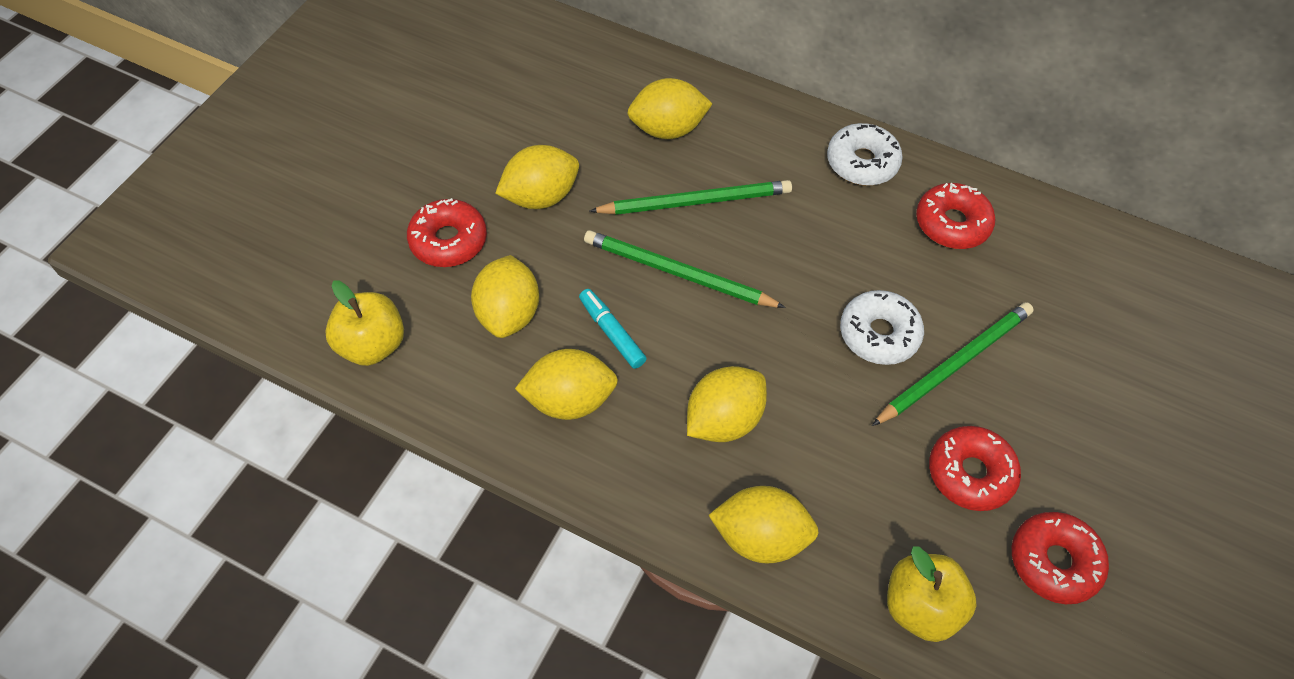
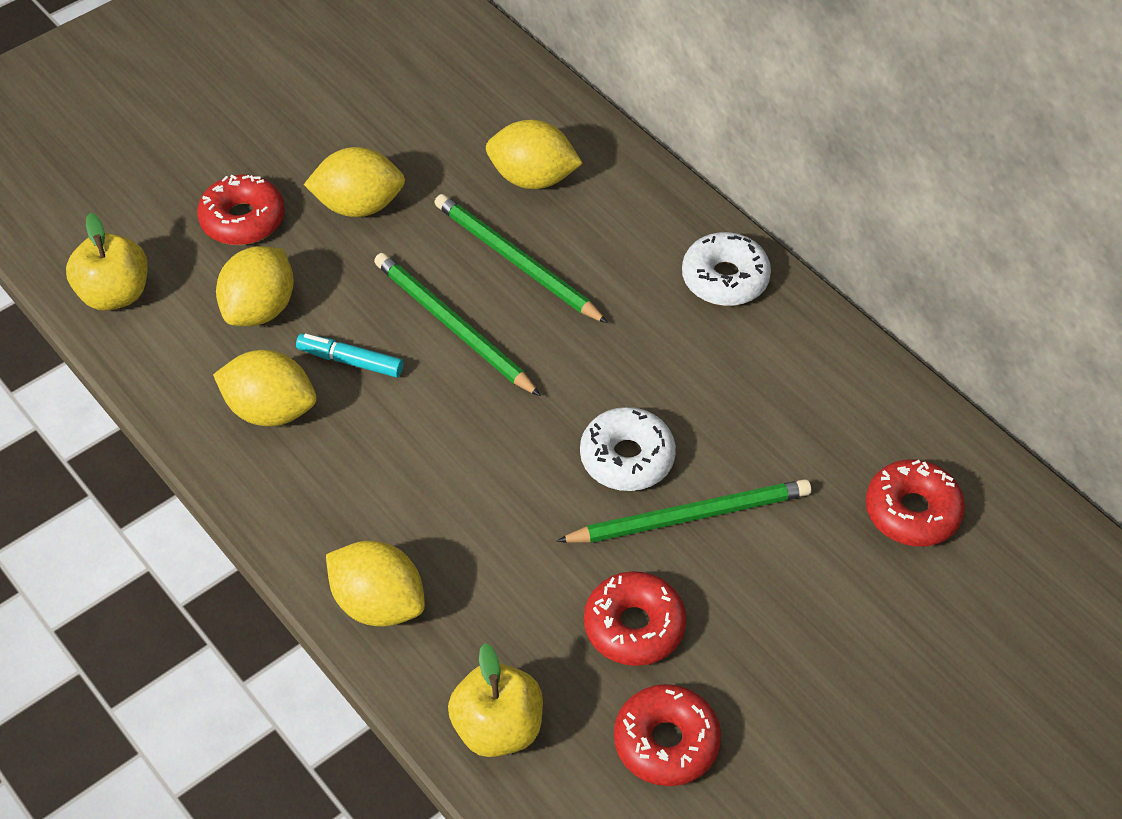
camera: 25 degrees right, 5 degrees down
turquoise marker [579,289,647,369] -> turquoise marker turned 60 degrees counterclockwise [296,333,403,378]
green pencil [590,180,792,215] -> green pencil turned 150 degrees counterclockwise [434,194,608,324]
yellow lemon [687,366,767,442] -> none
red donut [916,183,995,249] -> red donut moved to [866,459,965,546]

